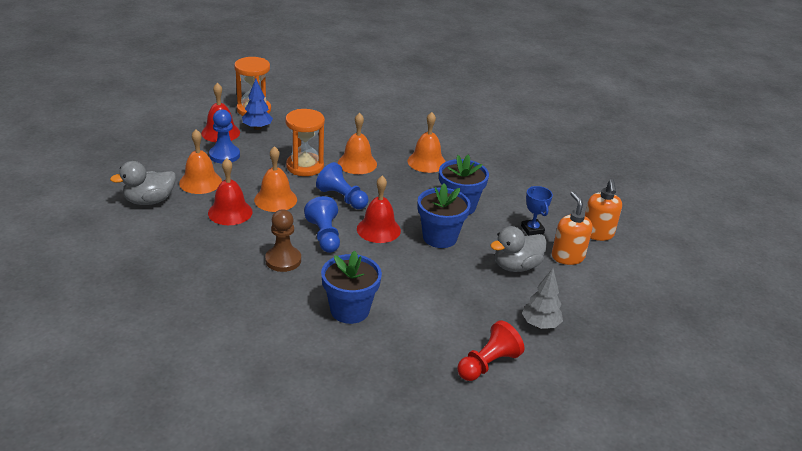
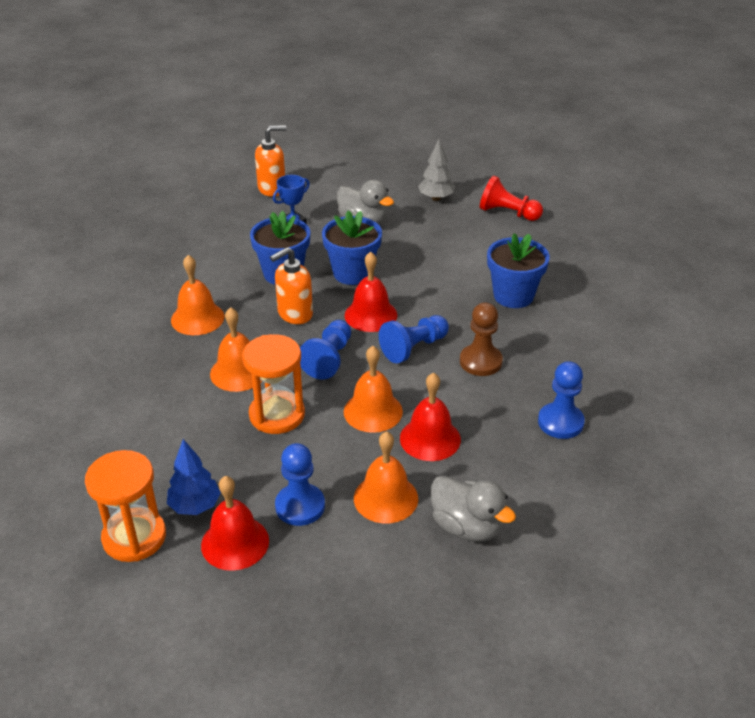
camera: 110 degrees left, 5 degrees up
orange soap dispenser [552,191,592,265] -> orange soap dispenser moved to [270,247,313,324]
none -> blue pawn [538,361,585,439]

